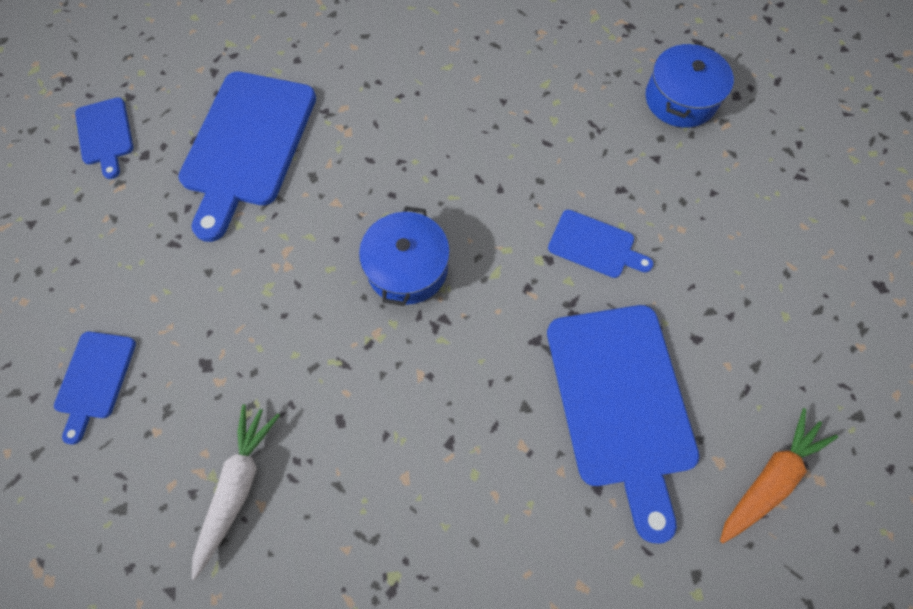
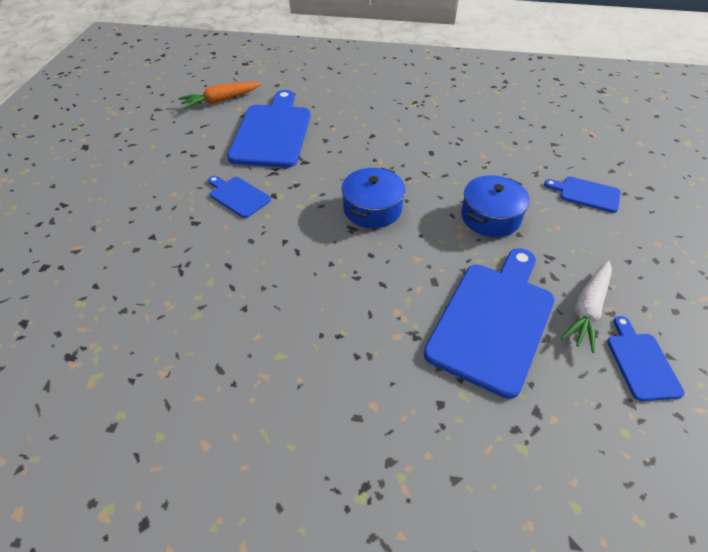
camera: 165 degrees left, 20 degrees down
blue cutting board [54,331,136,445] -> blue cutting board turned 90 degrees counterclockwise [544,176,621,213]
white carrot [192,404,280,580] -> white carrot moved to [561,261,612,353]
blue pot [646,43,734,128] -> blue pot moved to [461,175,530,237]

